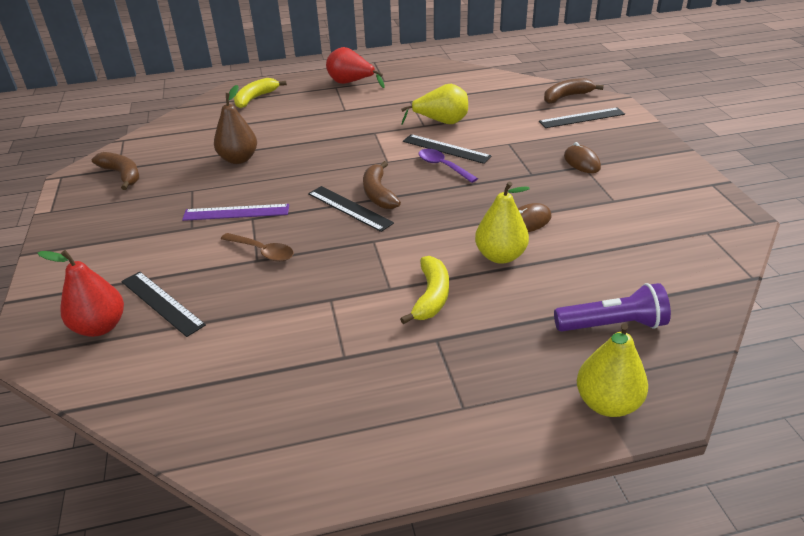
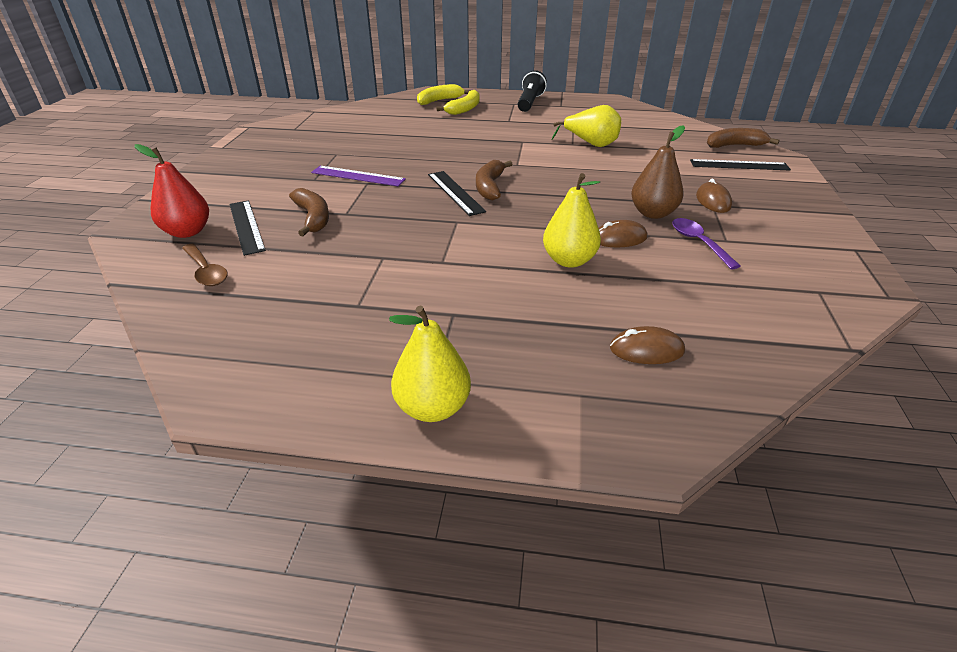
camera: 20 degrees right, 0 degrees up
brown banana [92,152,139,190] -> brown banana moved to [289,188,329,236]
brown pear [214,85,257,164] -> brown pear moved to [631,125,685,219]
brown spoon [221,233,294,262] -> brown spoon moved to [182,244,228,286]
red pear [326,47,385,88] -> black flashlight [518,70,547,112]
yellow banana [400,256,449,324] -> yellow banana moved to [436,90,480,115]
black ruler [403,134,491,164] -> none
purple spoon [418,149,478,183] -> purple spoon moved to [672,218,740,269]
purple flashlight [554,283,671,332] -> brown mouse [610,326,685,364]
yellow pear [577,323,648,417] -> yellow pear moved to [389,305,471,422]

